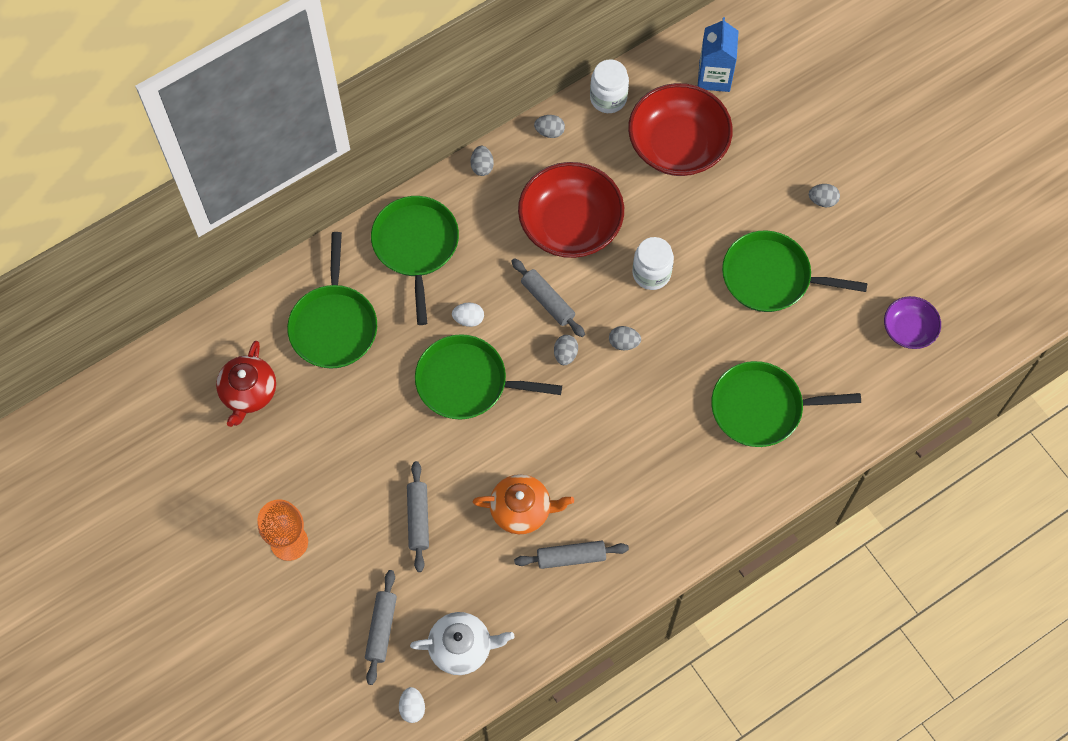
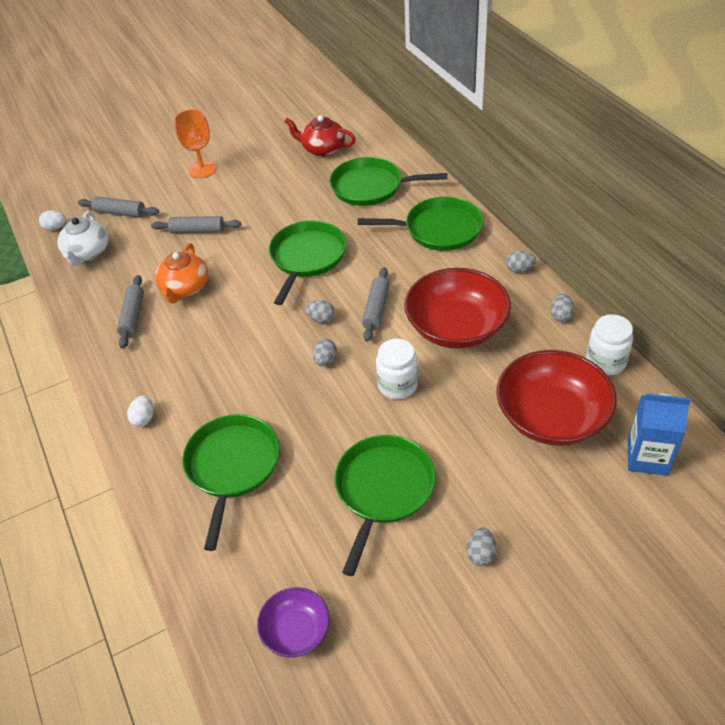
camera: 100 degrees right, 20 degrees down
white egg [452,303,484,327] -> white egg moved to [127,396,153,427]
grey rolling pin [511,258,585,337] -> grey rolling pin turned 45 degrees counterclockwise [362,267,390,342]

